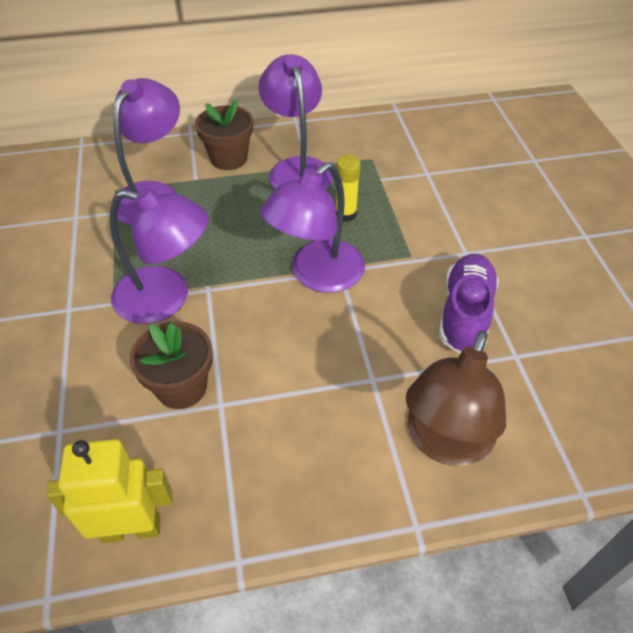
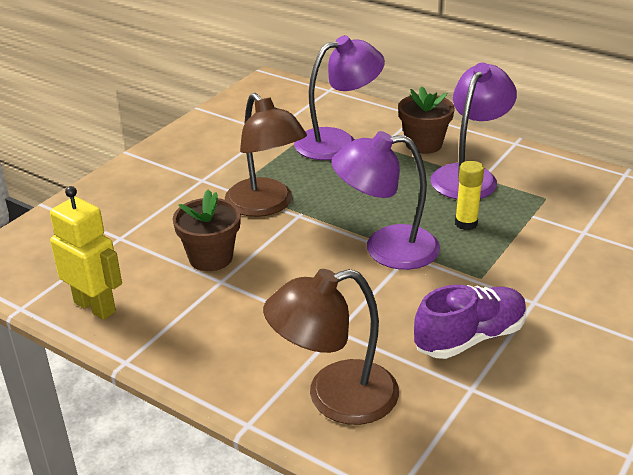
camera: 45 degrees right, 15 degrees down
purple lamp [110,187,209,324] -> brown lamp [225,93,307,217]

